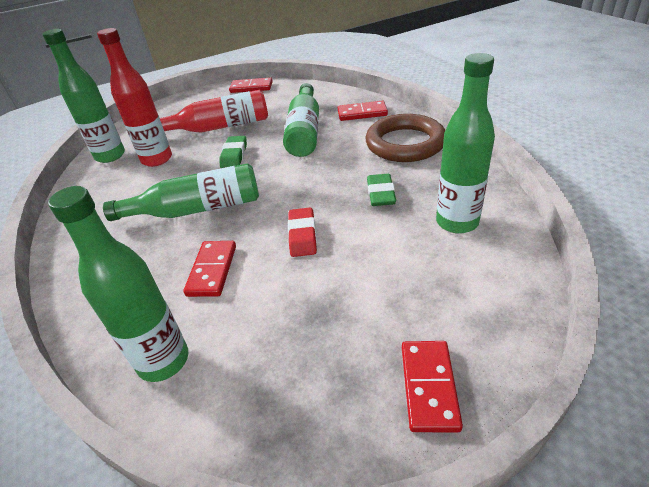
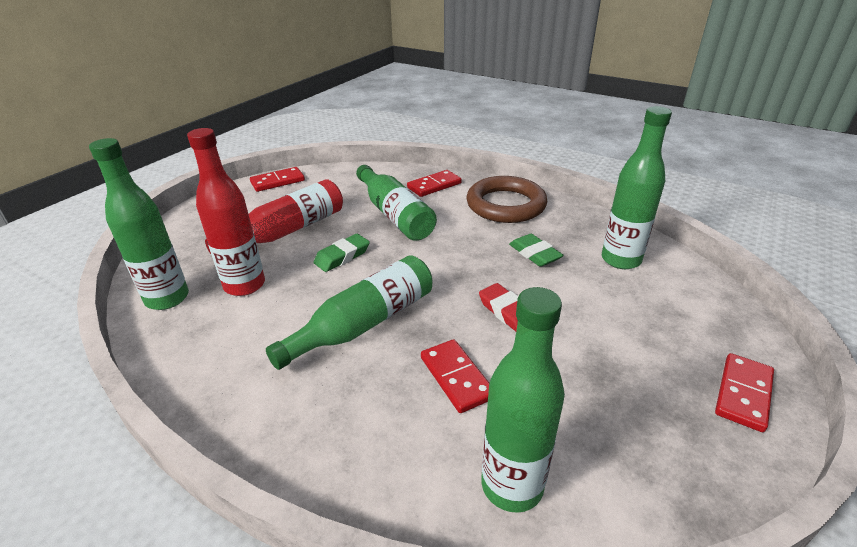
camera: 35 degrees left, 5 degrees down
green eraser [219,136,247,168] -> green eraser turned 75 degrees clockwise [313,234,370,272]
red domino [402,341,463,432] -> red domino turned 60 degrees clockwise [715,353,774,432]

